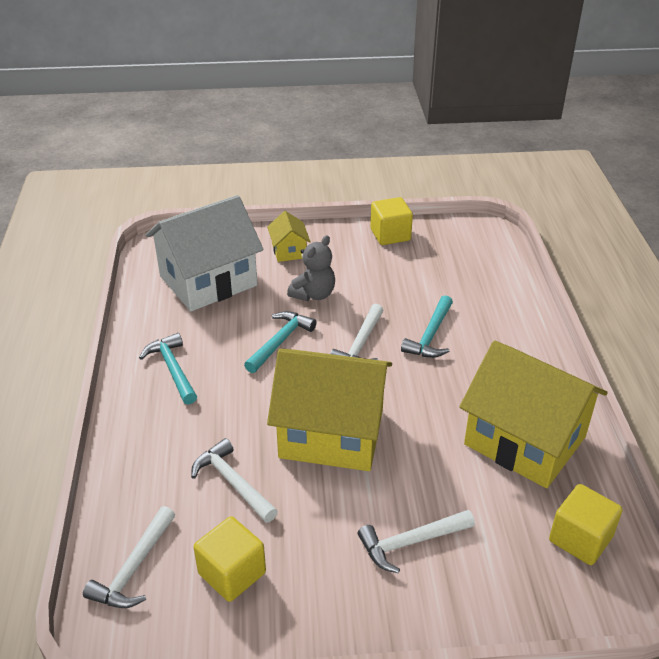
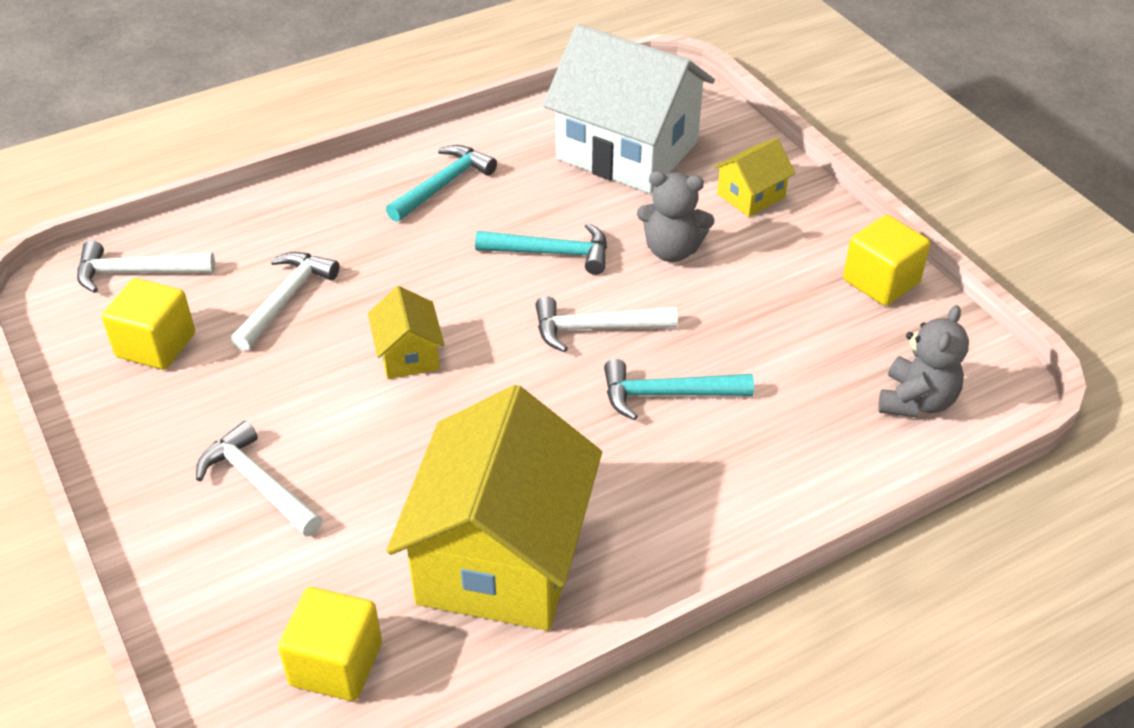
camera: 65 degrees right, 5 degrees up
yellow house [267,348,392,471] -> yellow house [368,286,444,379], size x0.45
none -> grey teddy bear [878,305,969,417]

